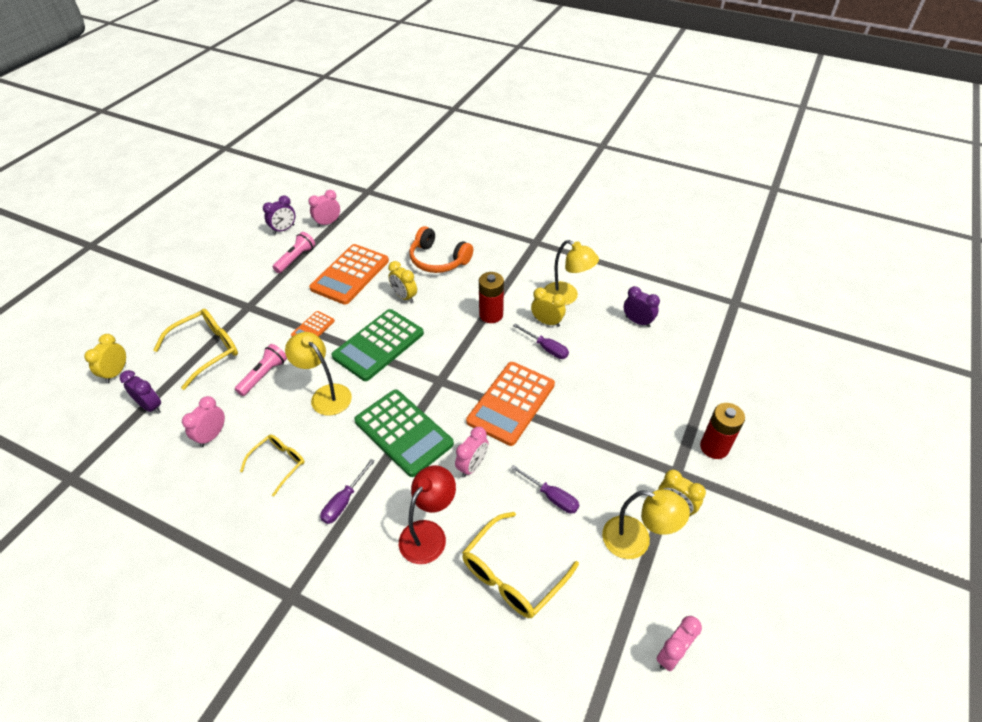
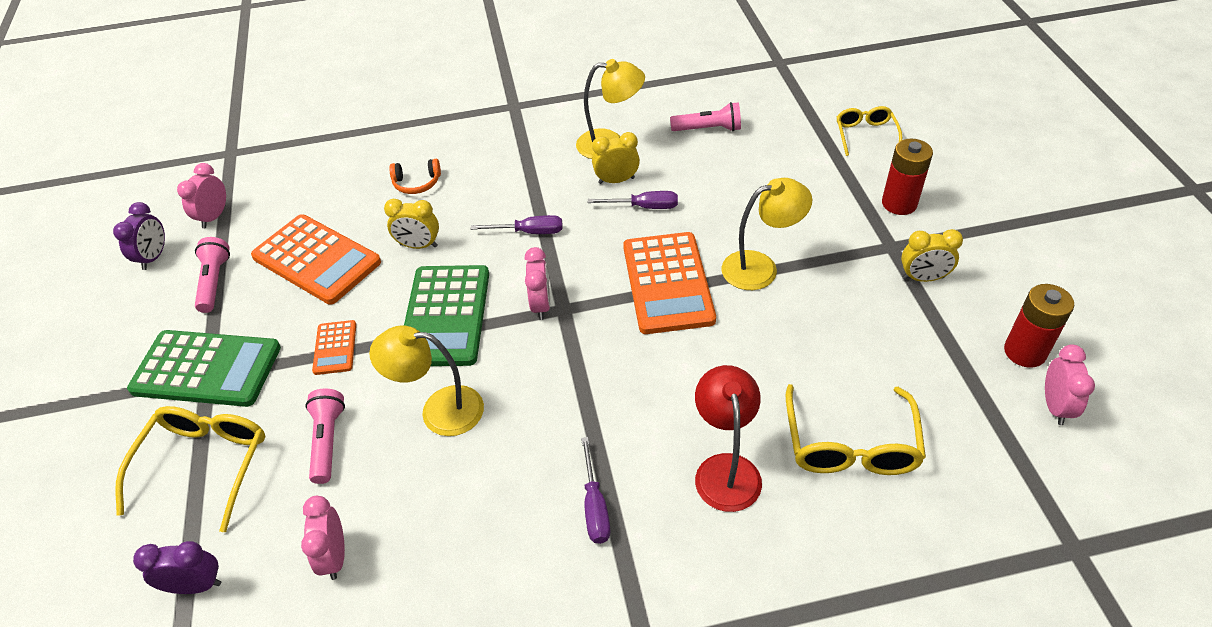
camera: 35 degrees left, 0 degrees up
yellow clock [84,334,126,383] -> none
yellow glasses [240,435,305,497] -> yellow glasses moved to [837,106,902,156]
orange calculator [309,244,389,305] -> orange calculator turned 45 degrees counterclockwise [251,214,381,304]
green calculator [354,390,454,477] -> green calculator moved to [127,330,281,407]
orange headphones [409,226,473,273] -> orange headphones [389,159,441,194], size x0.57
pink clock [455,427,488,477] -> pink clock moved to [525,247,550,320]
red battery [479,272,504,323] -> red battery moved to [1004,284,1074,368]
purple screwdriver [511,465,579,514] -> purple screwdriver moved to [471,215,563,234]
yellow lamp [602,489,690,559] -> yellow lamp moved to [722,178,812,290]
purple clock [624,286,660,327] -> pink flashlight [670,102,741,131]

